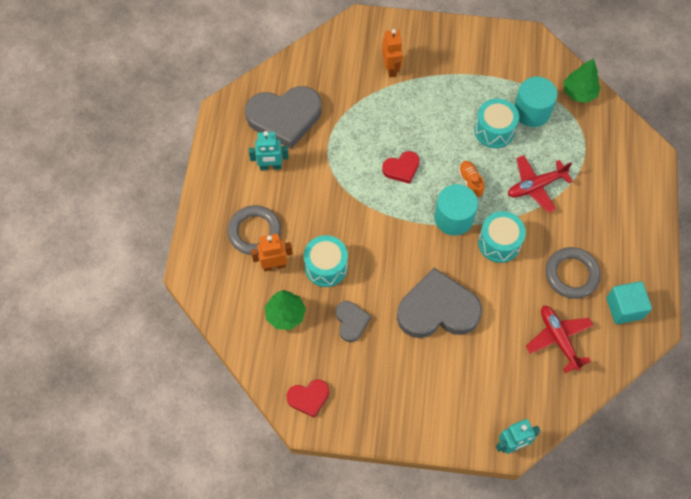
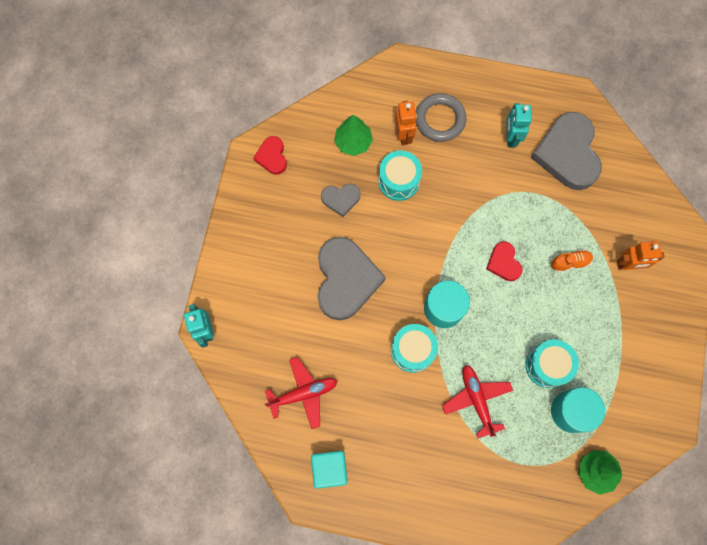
camera: 95 degrees right, 10 degrees up
orange shoe [458,161,485,198] -> orange shoe moved to [551,249,593,273]
grey ring [545,247,601,299] -> none

